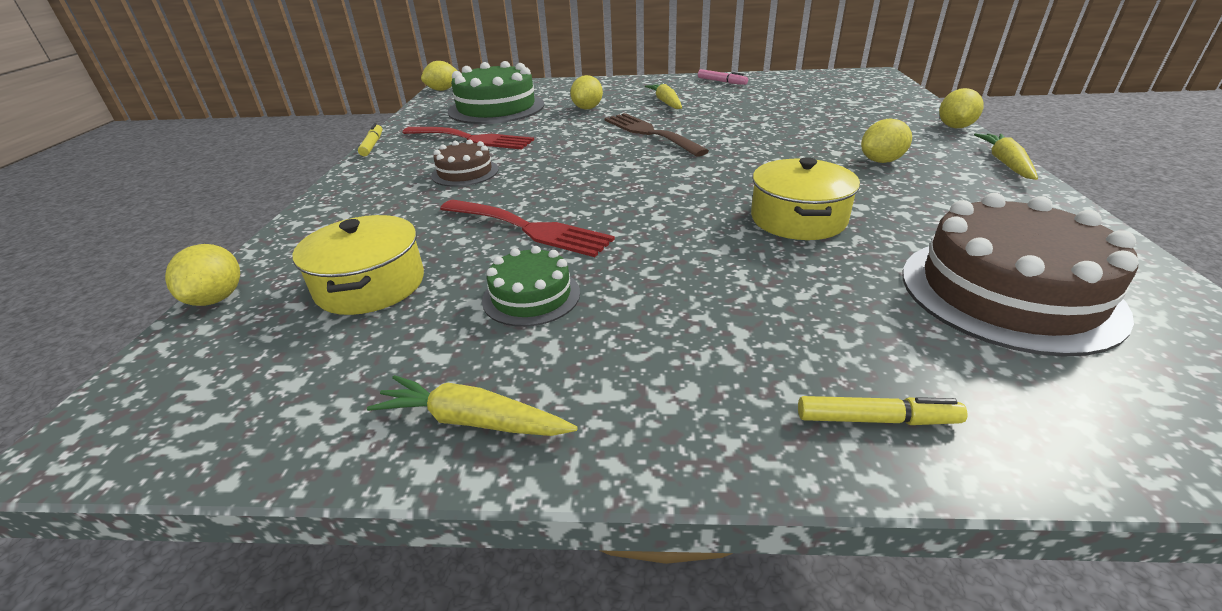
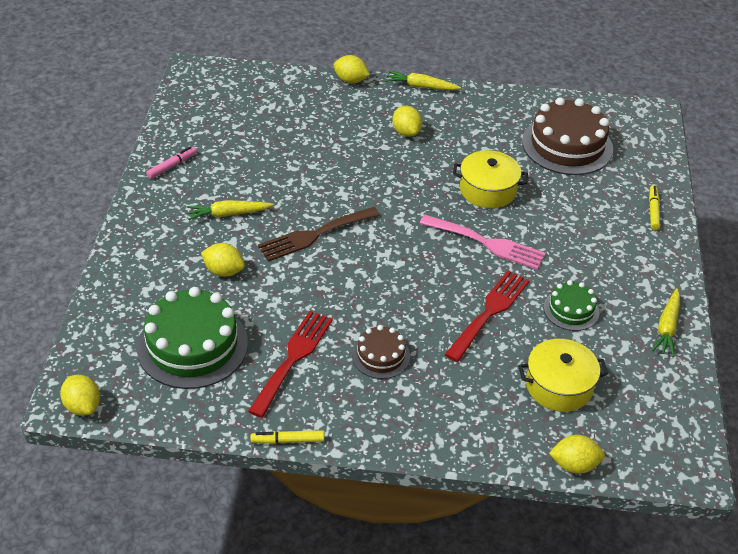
camera: 90 degrees left, 10 degrees up
none -> pink fork [419,215,546,270]

